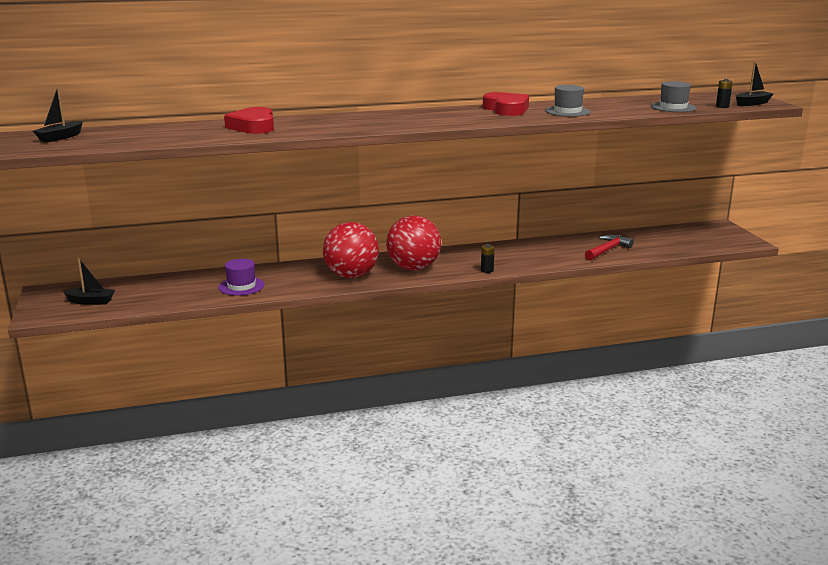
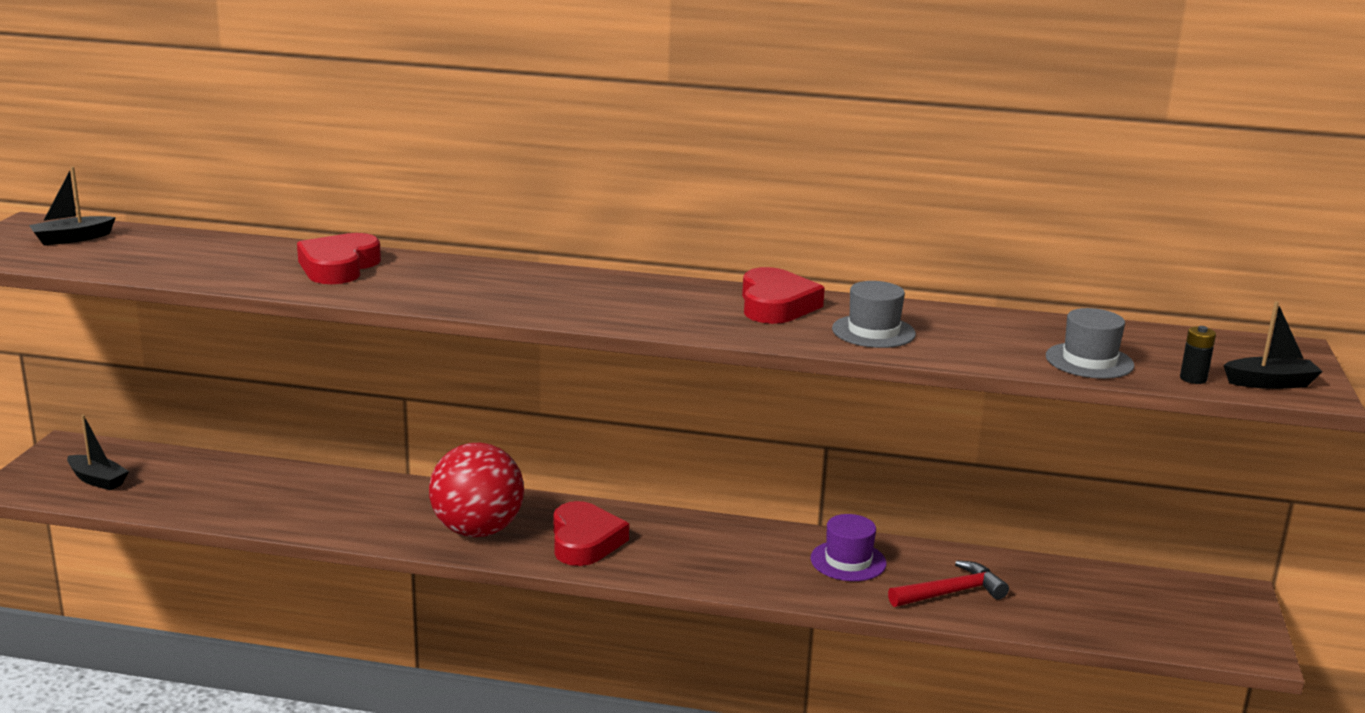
camera: 25 degrees right, 0 degrees up
purple hat [218,259,265,296] -> purple hat moved to [811,514,886,581]
red ball [386,215,441,270] -> red heart [553,501,629,566]
black battery [481,244,495,273] -> none

